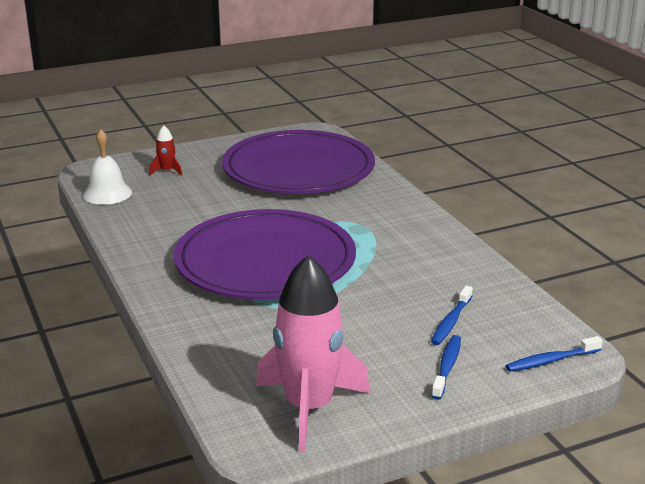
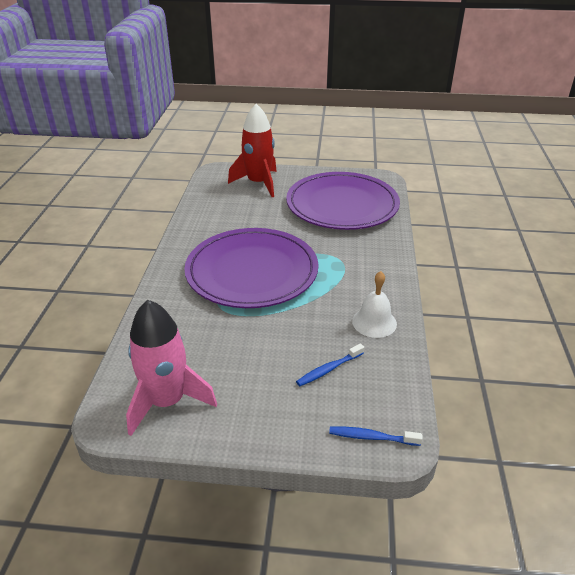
camera: 30 degrees right, 10 degrees up
white bell [83,129,132,205] -> white bell moved to [352,271,397,338]
red rocket [149,126,182,176] -> red rocket [228,104,277,197], size x2.39
blue toothbrush [431,335,461,400] -> none

